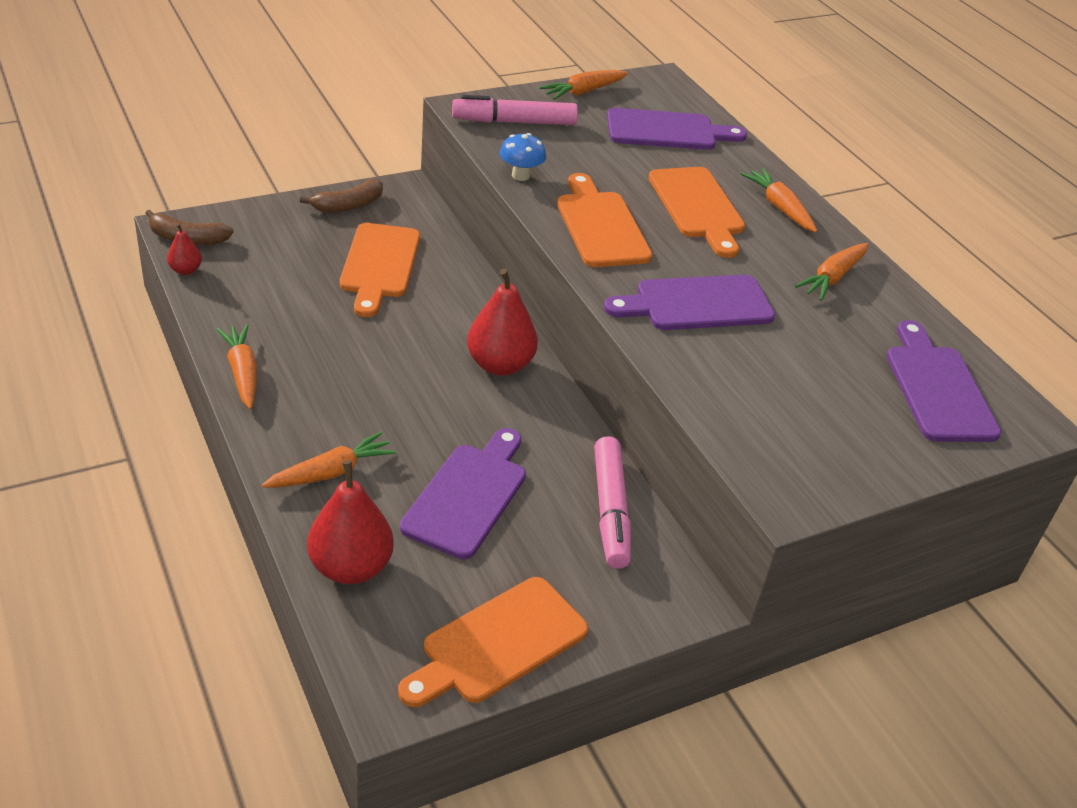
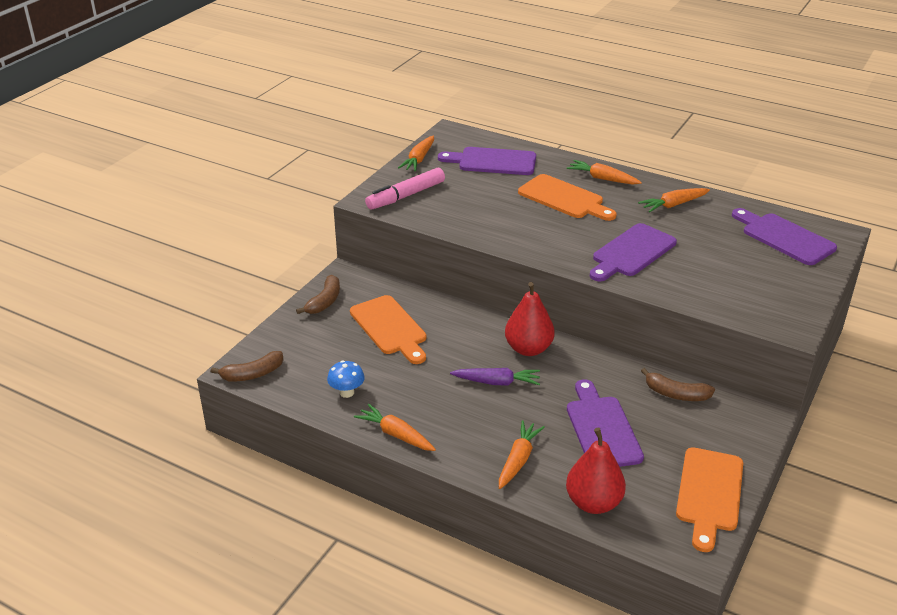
camera: 30 degrees left, 5 degrees down
red pear [167,223,202,275] -> none
blue mushroom [500,133,546,181] -> blue mushroom moved to [327,360,365,398]
orange cutting board [557,173,652,267] -> none
pink marker [594,436,631,569] -> brown banana [641,368,715,401]
purple cutting board [607,108,747,150] -> purple cutting board turned 135 degrees counterclockwise [438,147,536,175]
orange carrot [795,243,868,301] -> orange carrot turned 60 degrees clockwise [638,188,710,212]
none -> purple carrot [450,368,540,386]

